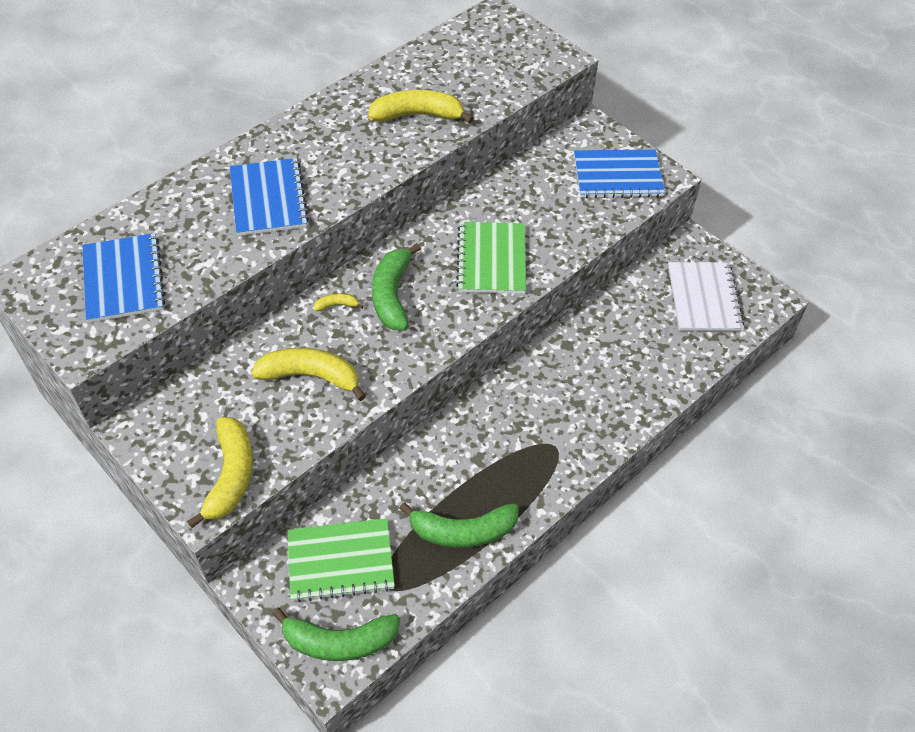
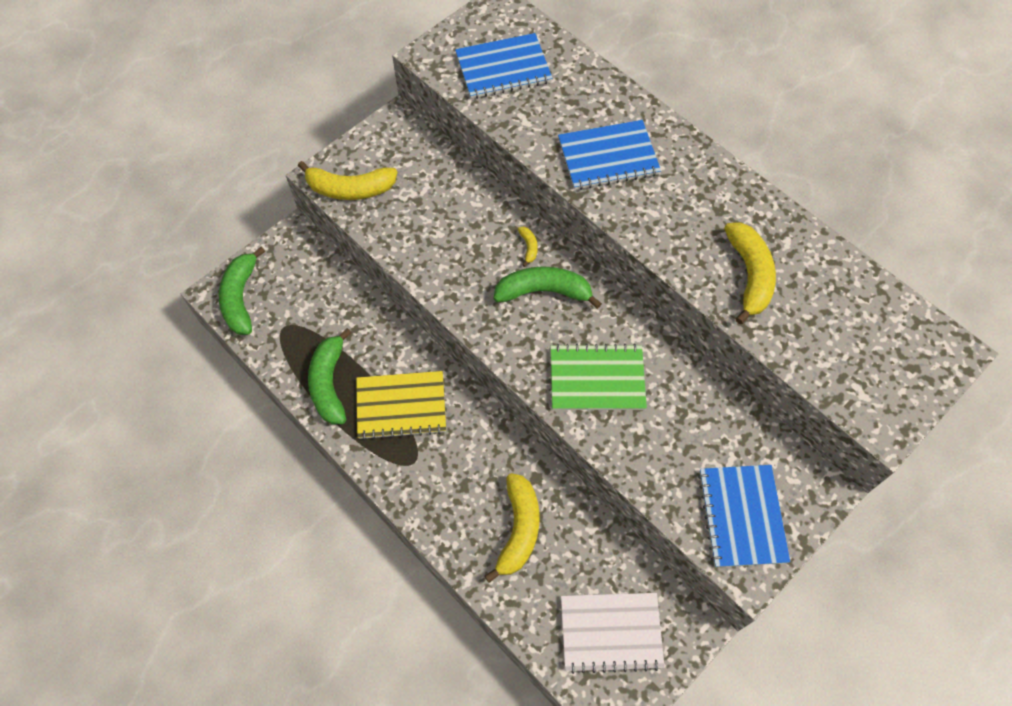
camera: 90 degrees right, 10 degrees up
yellow banana [251,348,366,401] -> yellow banana moved to [485,473,540,583]
green notebook [287,518,395,602] -> none
none -> yellow notebook [356,371,446,440]

